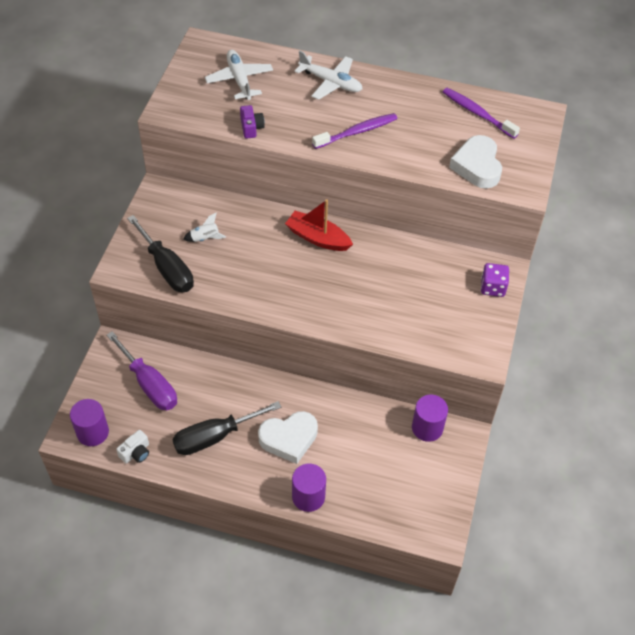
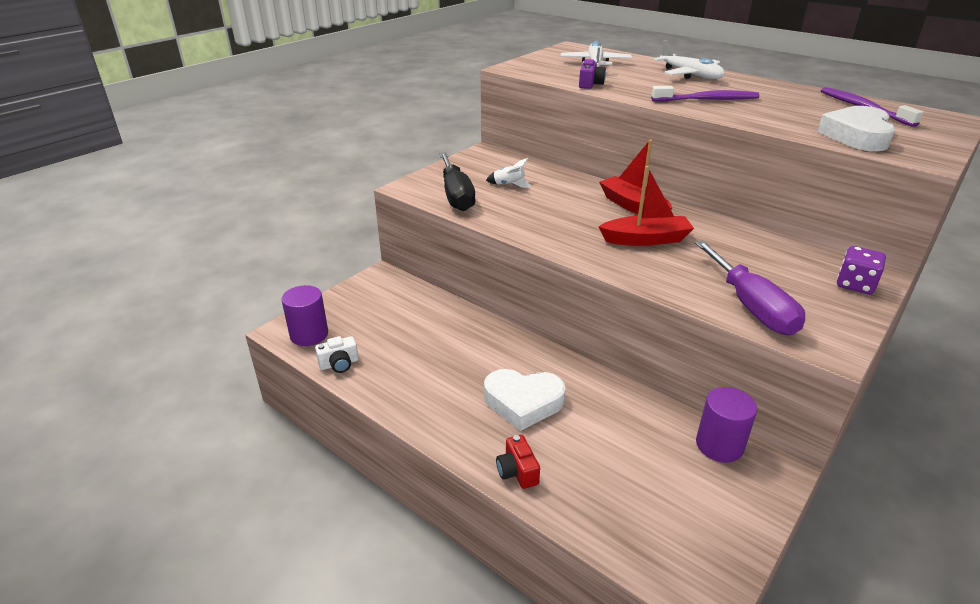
camera: 25 degrees right, 20 degrees down
purple screwdriver [106,331,177,410] -> purple screwdriver moved to [695,240,805,335]
black screwdriver [172,401,281,455] -> none
purple cylinder [292,464,326,512] -> red camera [496,435,540,489]
none -> red boat [599,166,694,246]

